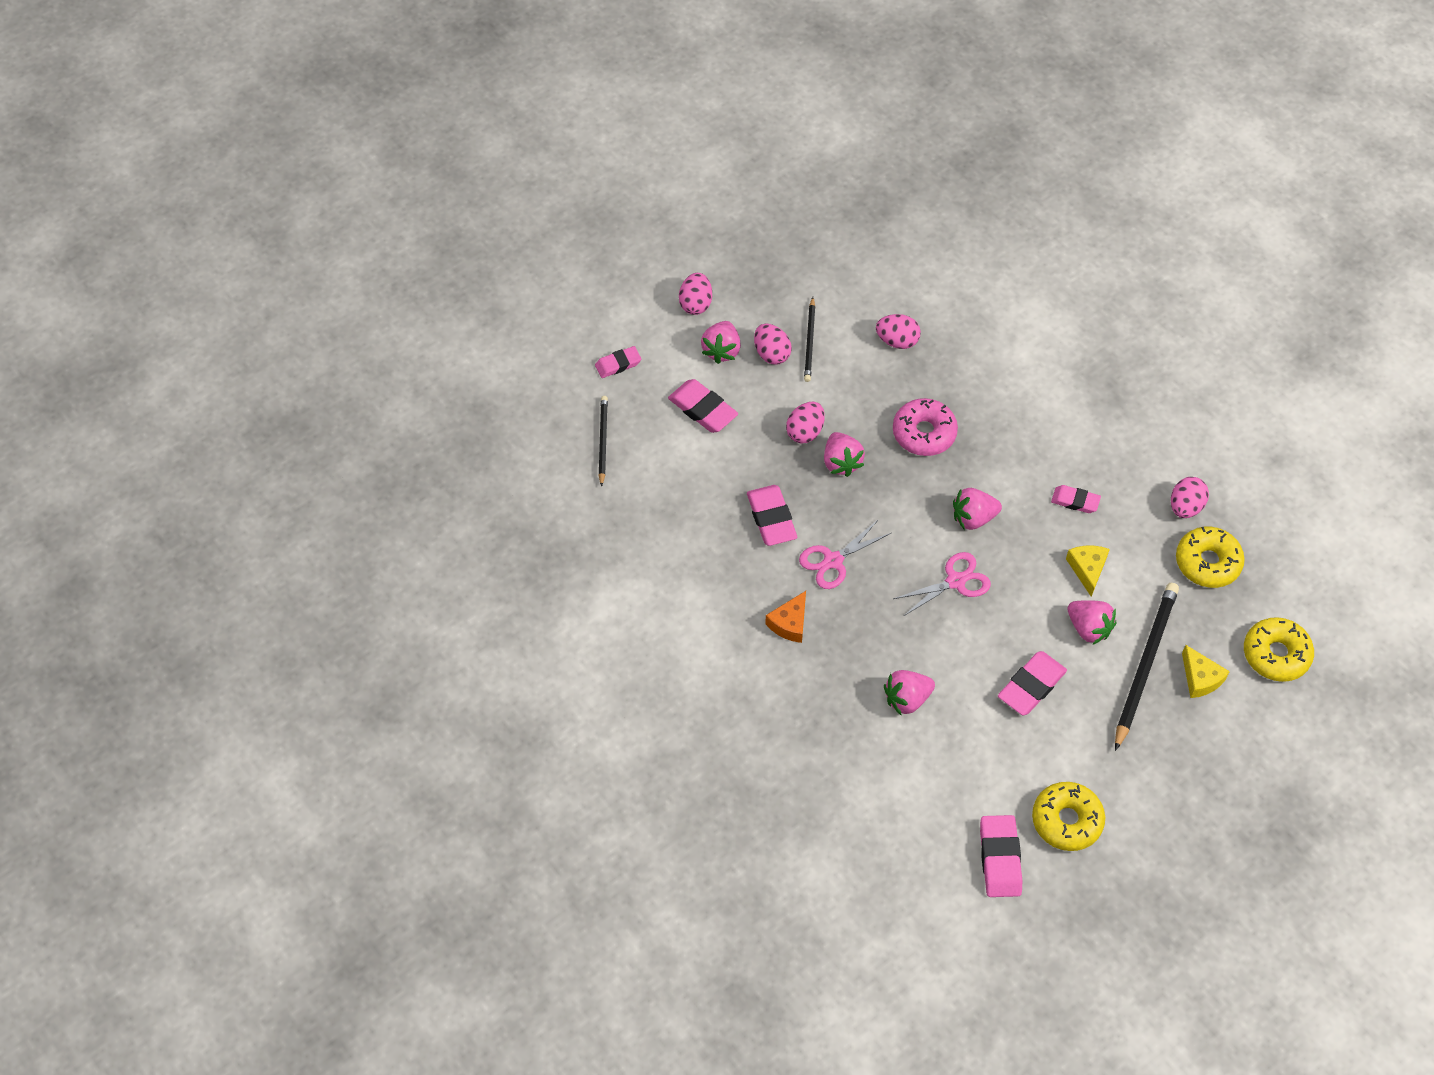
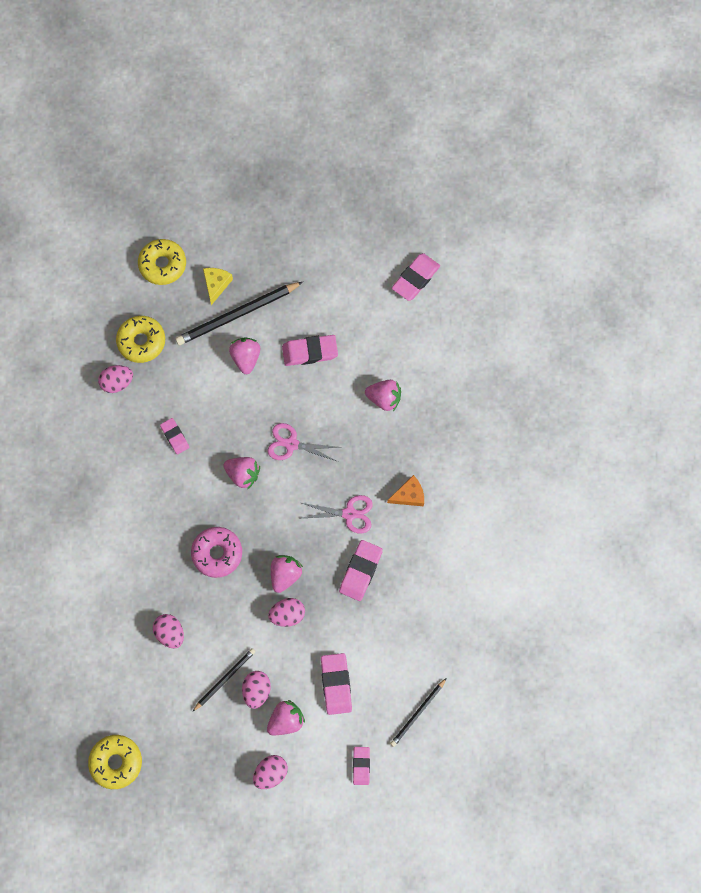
camera: 140 degrees left, 15 degrees up
pink eraser [595,346,641,378] -> pink eraser turned 75 degrees clockwise [353,747,370,785]
yellow donut [1032,782,1105,851] -> yellow donut moved to [88,735,142,789]
yellow cheese [1066,545,1110,597] -> none

